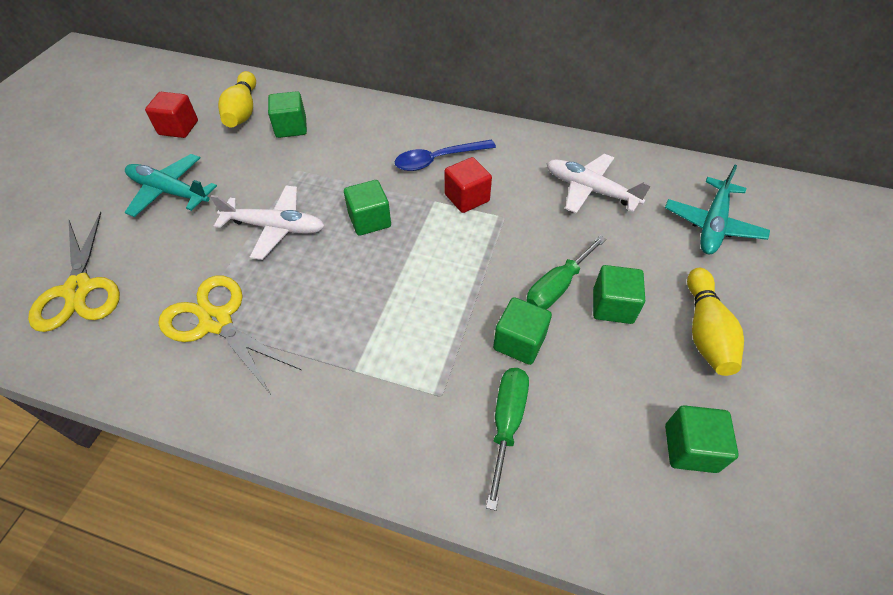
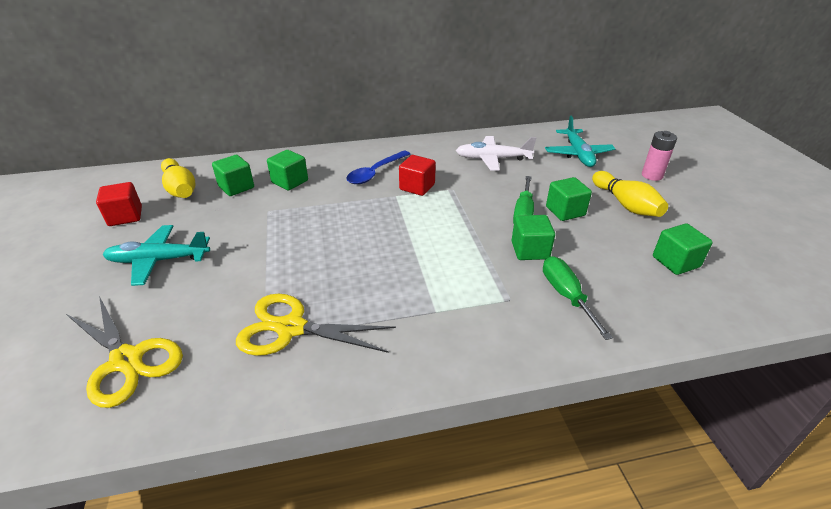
camera: 30 degrees left, 15 degrees down
white plane [210,186,324,260] -> none
green cube [344,180,391,236] -> green cube moved to [267,150,308,191]
none -> pink battery [642,131,677,181]

